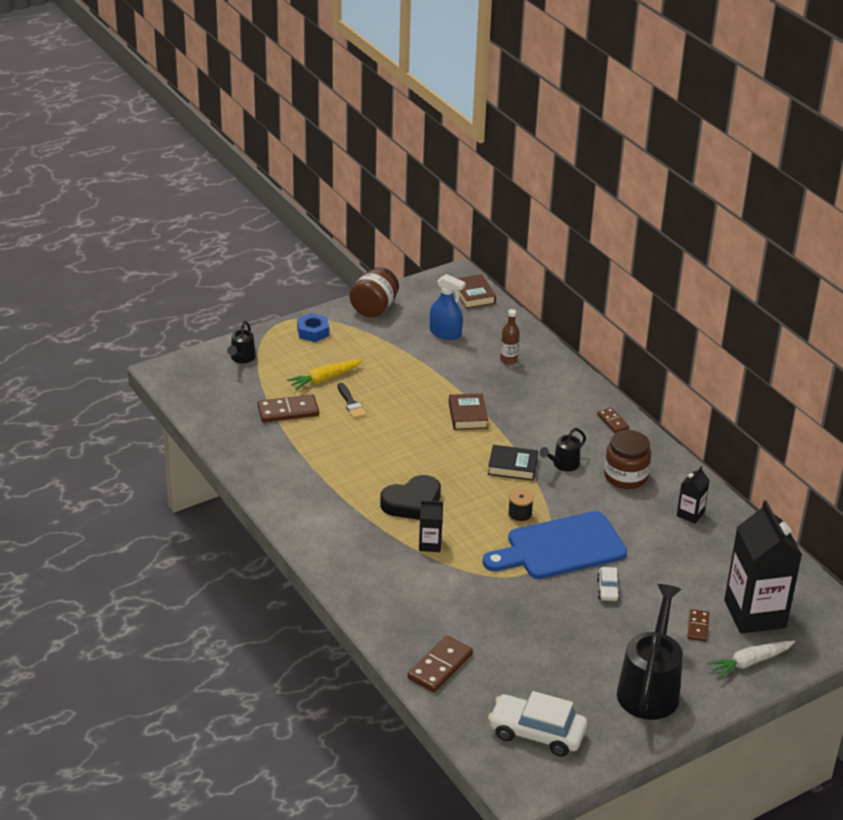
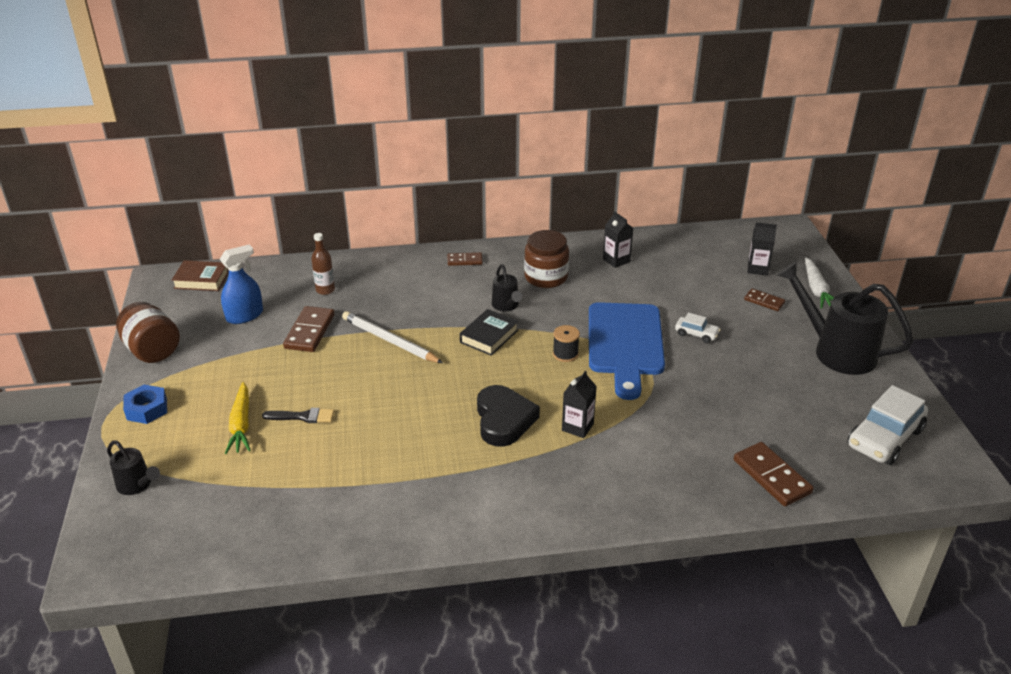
camera: 65 degrees left, 0 degrees up
brown domino [257,394,319,422] -> brown domino moved to [283,306,335,352]
brown book [449,393,488,430] -> white pencil [342,311,443,363]
black carton [724,500,802,634] -> black carton [748,223,777,276], size x0.46

